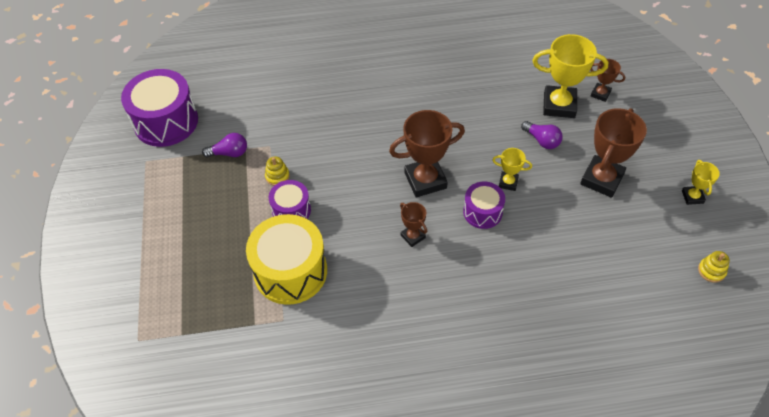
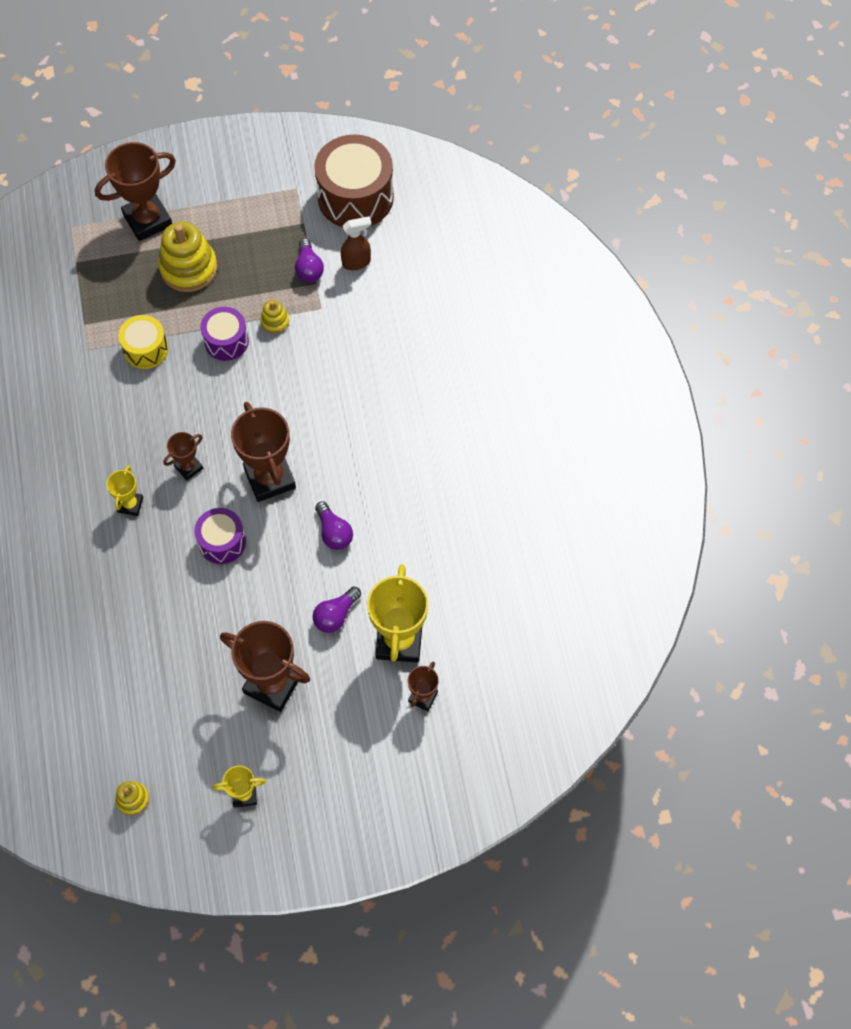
camera: 85 degrees right, 10 degrees up
purple drum [121,69,198,147] -> brown drum [314,134,394,227]
yellow drum [246,214,327,305] -> yellow drum [118,315,168,369], size x0.56
yellow trophy [492,148,532,191] -> yellow trophy moved to [106,465,143,516]
none -> brown trophy [95,142,176,241]
none -> yellow stacking toy [158,221,217,292]
none -> purple light bulb [315,501,353,550]
none -> brown spray bottle [341,216,372,270]

